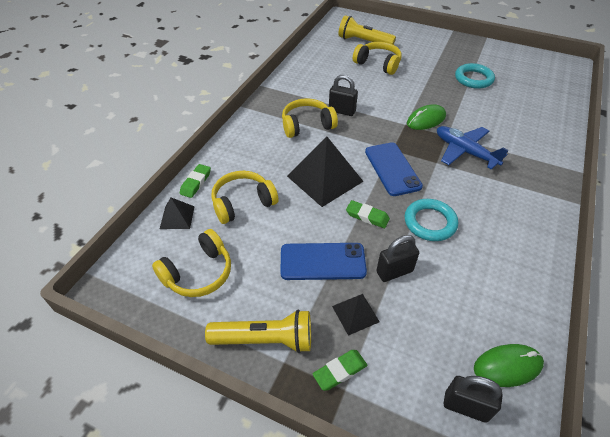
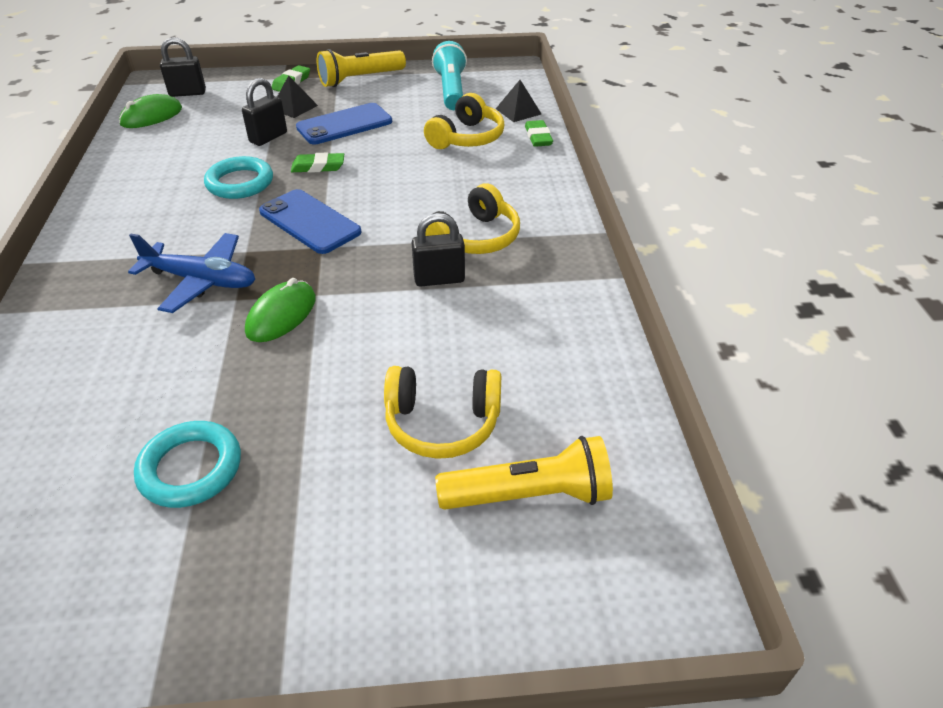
camera: 150 degrees right, 5 degrees down
yellow headphones [152,229,231,297] -> turquoise flashlight [432,41,467,110]
black pyramid [287,137,364,207] -> none

